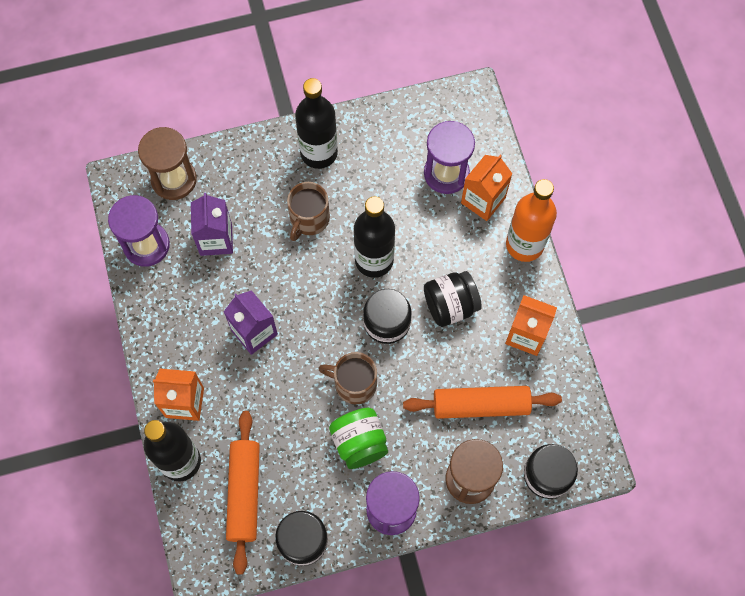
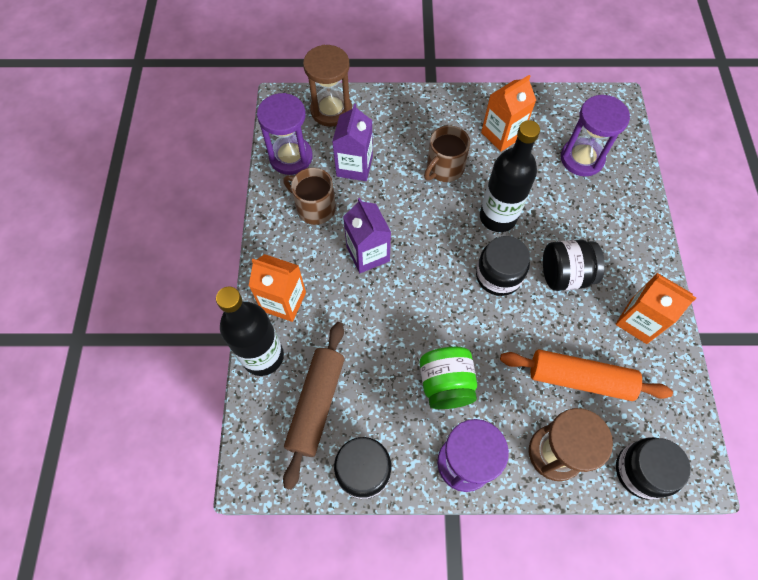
camera: 15 degrees right, 5 degrees down
orange rolling pin [226,411,260,574] -> brown rolling pin [283,322,345,490]
black bottle [295,78,338,169] -> none
brown mug [318,352,377,404] -> brown mug moved to [283,168,336,225]
orange carton [461,155,512,221] -> orange carton moved to [481,75,536,152]
orange bottle [506,179,557,262] -> none

